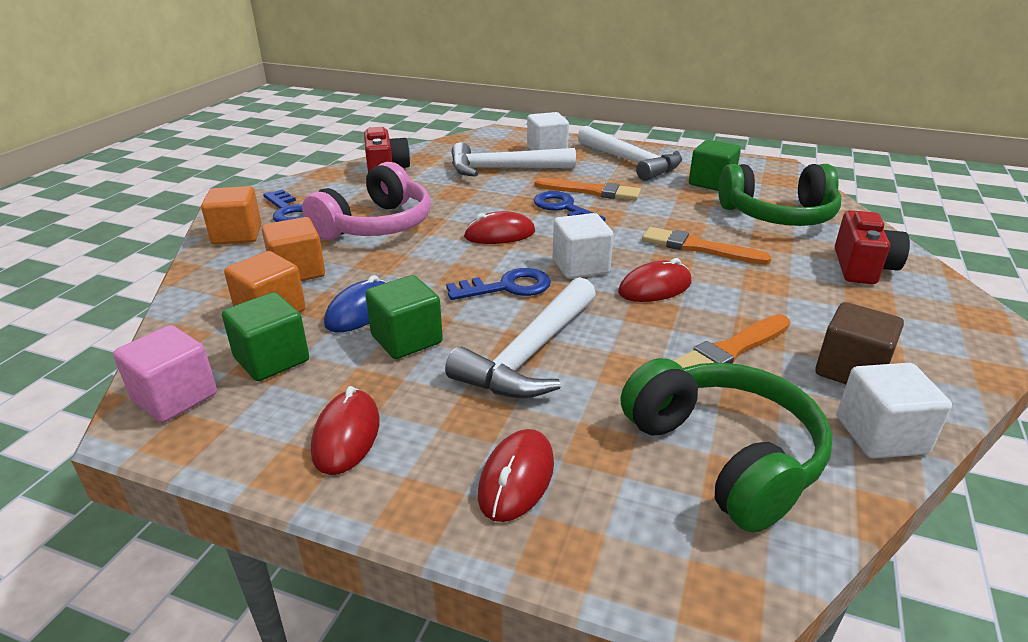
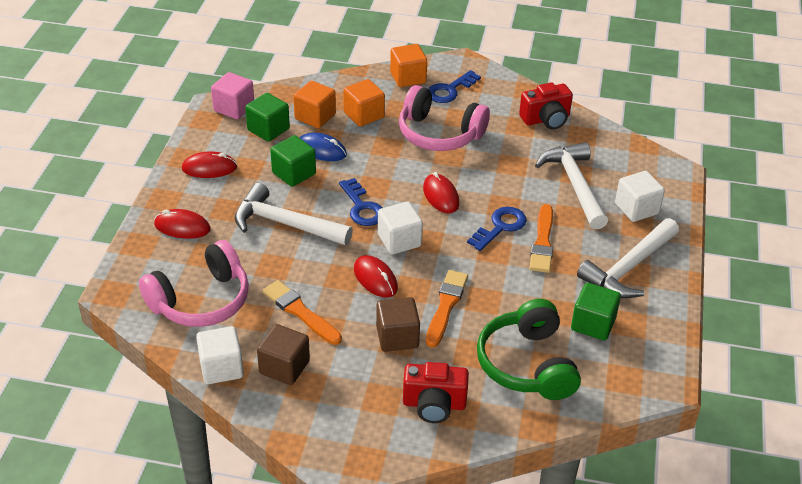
camera: 80 degrees right, 10 degrees up
green headphones [621,358,833,533] -> pink headphones [139,240,249,327]
none -> brown cube [376,297,420,352]

